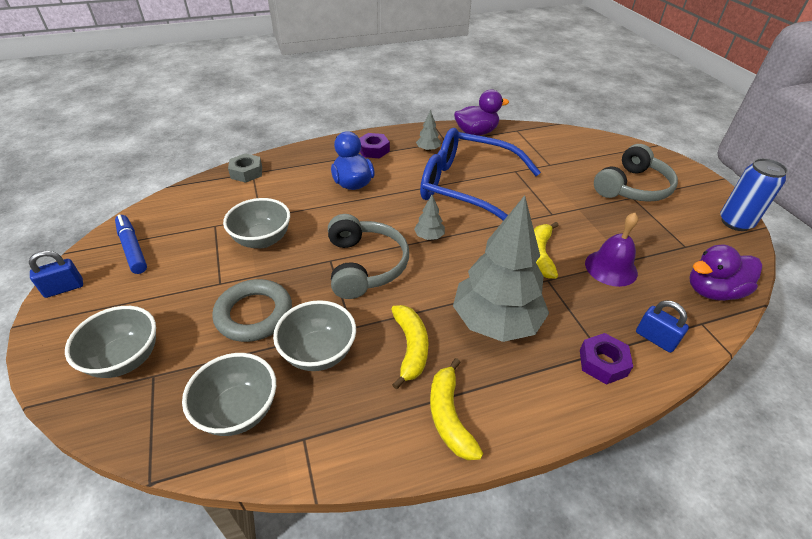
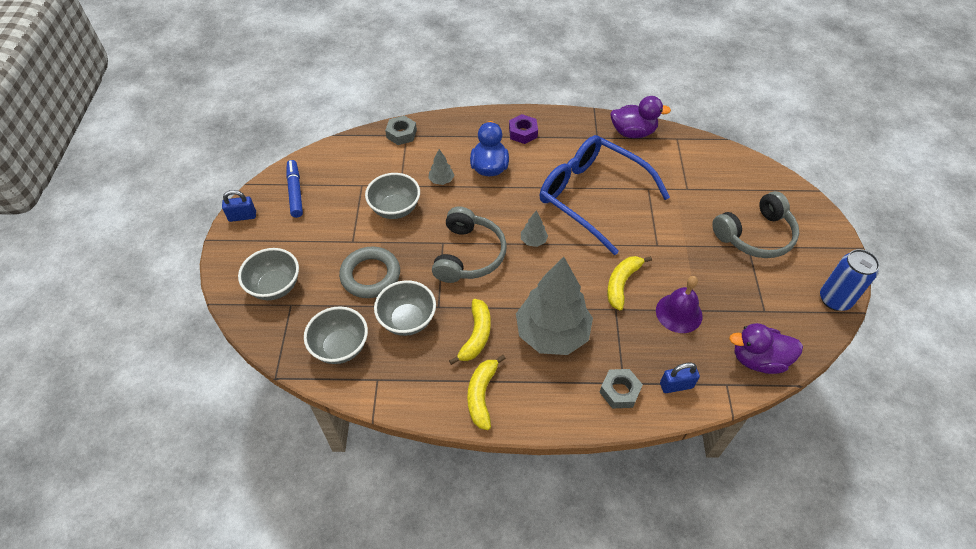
camera: 20 degrees right, 10 degrees up
grey tree [416,110,441,152] -> grey tree moved to [429,149,455,185]
purple nut [580,333,633,385] -> grey nut [600,369,643,409]
blue padlock [636,300,689,353] -> blue padlock turned 75 degrees counterclockwise [660,363,700,393]

